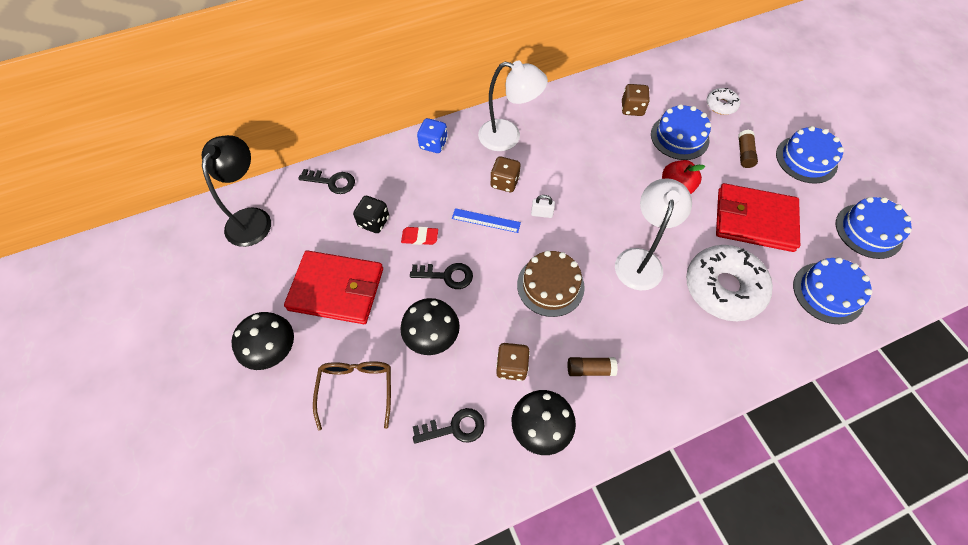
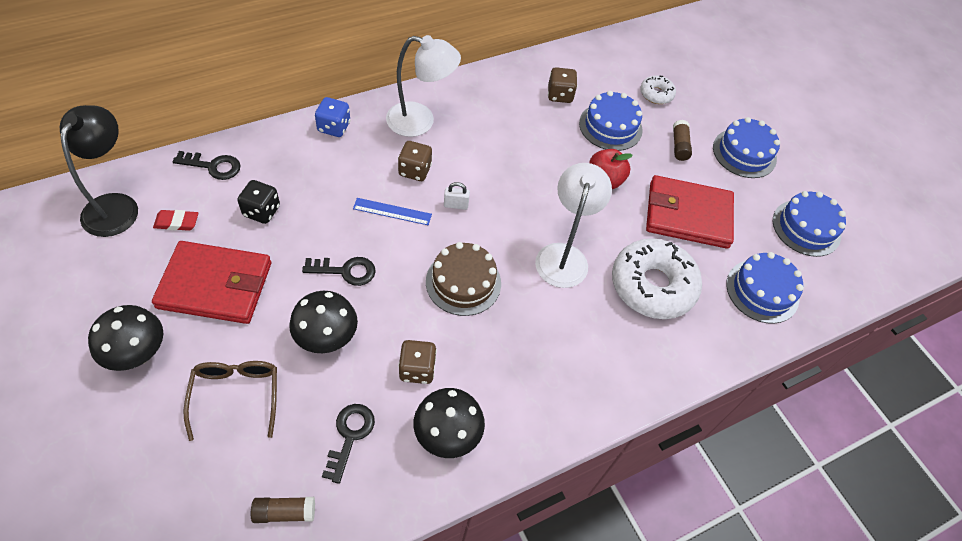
camera: 10 degrees left, 5 degrees down
red eraser [401,227,438,245] -> red eraser moved to [153,210,198,231]
black key [413,408,485,444] -> black key turned 60 degrees counterclockwise [322,404,375,484]
brown glue stick [568,357,618,376] -> brown glue stick moved to [251,497,315,523]

